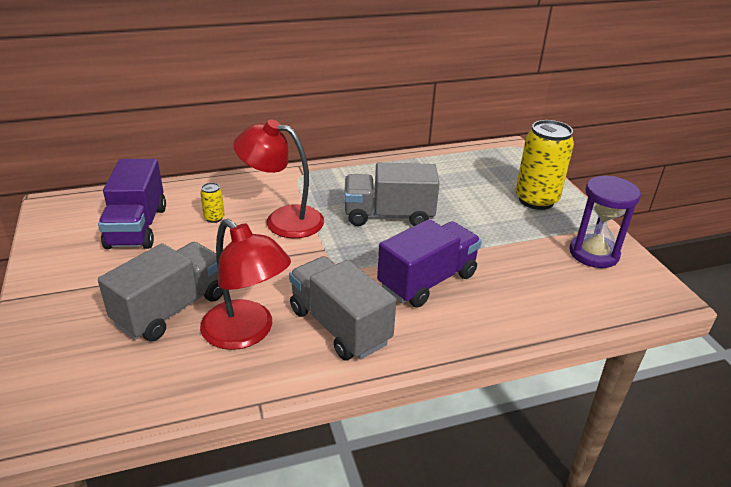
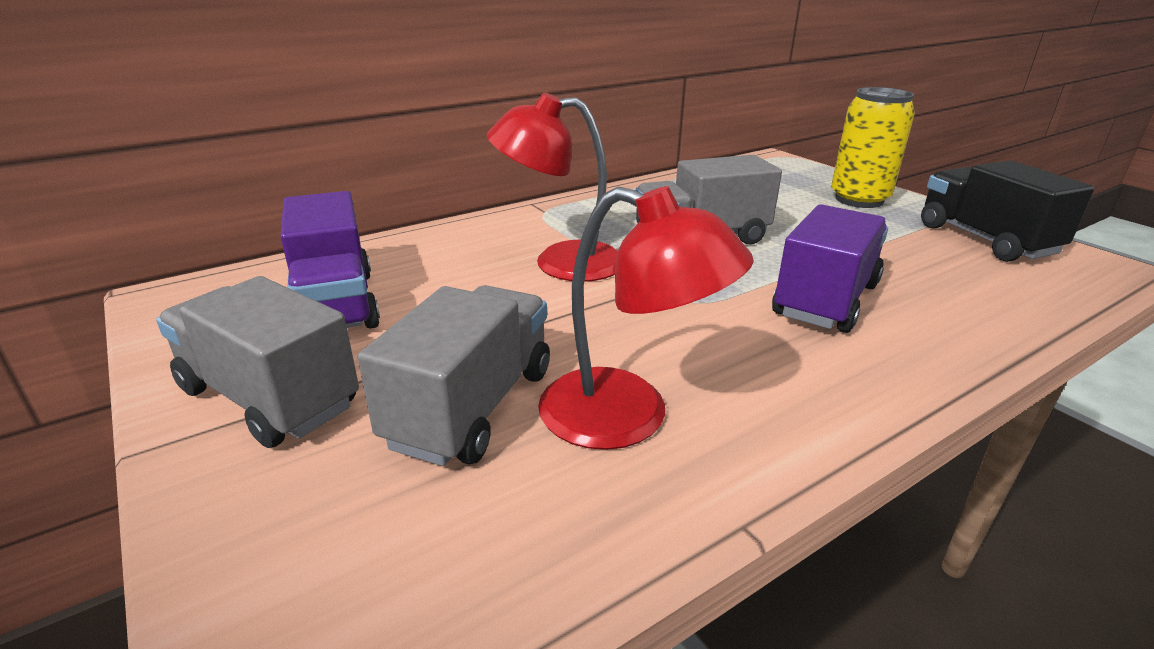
camera: 15 degrees left, 5 degrees down
yellow can [200,183,224,223] -> none
grey truck [289,256,396,361] -> grey truck moved to [156,276,359,448]
purple hourglass [569,176,641,268] -> black truck [921,160,1095,262]

